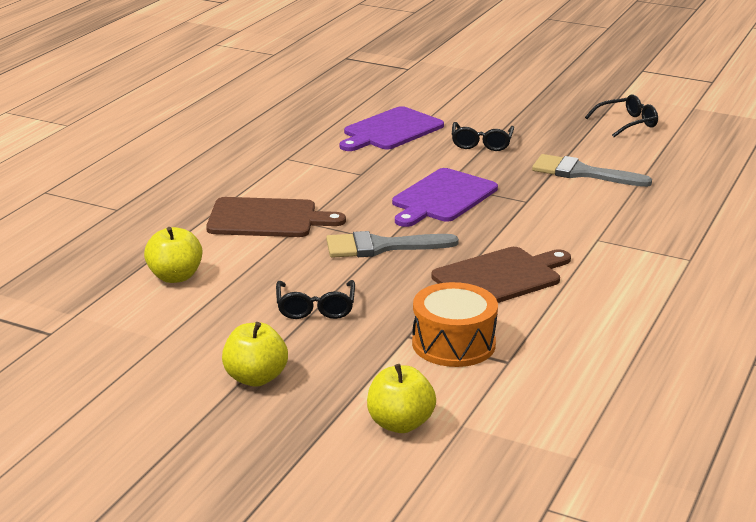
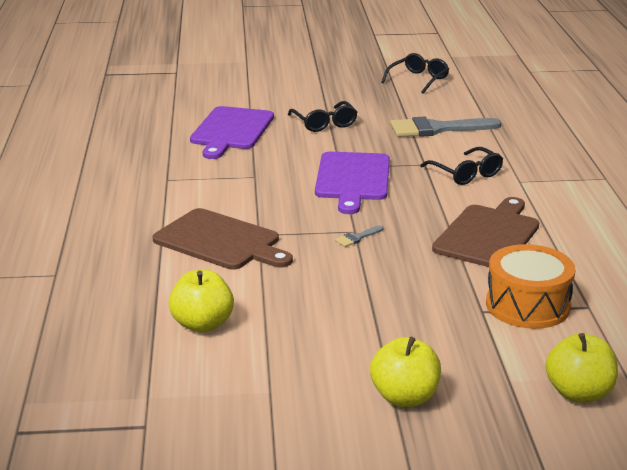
camera: 30 degrees left, 0 degrees up
brown cutting board [206,197,346,237] -> brown cutting board turned 60 degrees clockwise [153,208,293,270]
black glasses [276,280,355,319] -> black glasses moved to [420,147,503,185]
grey brush [326,231,459,258] -> grey brush [335,225,383,247], size x0.42

